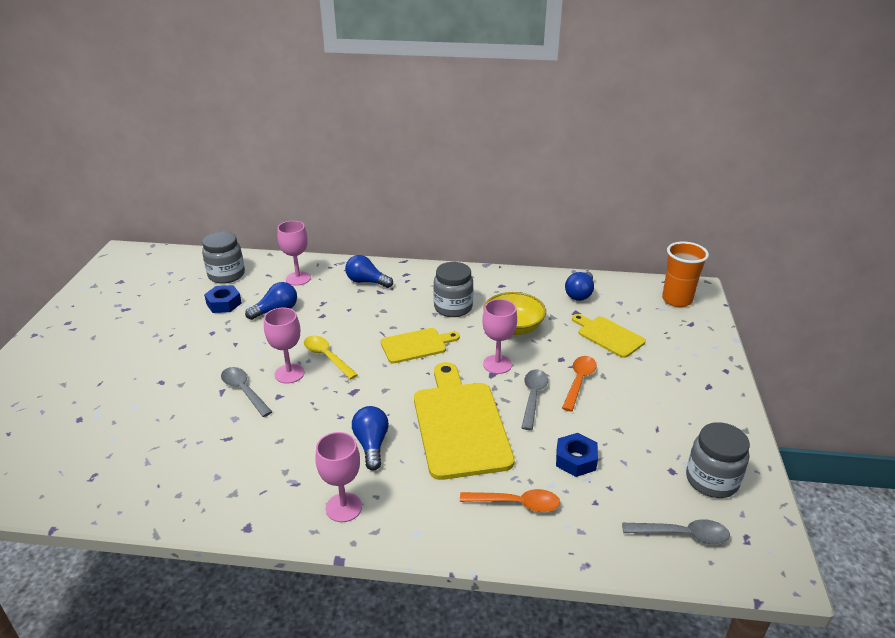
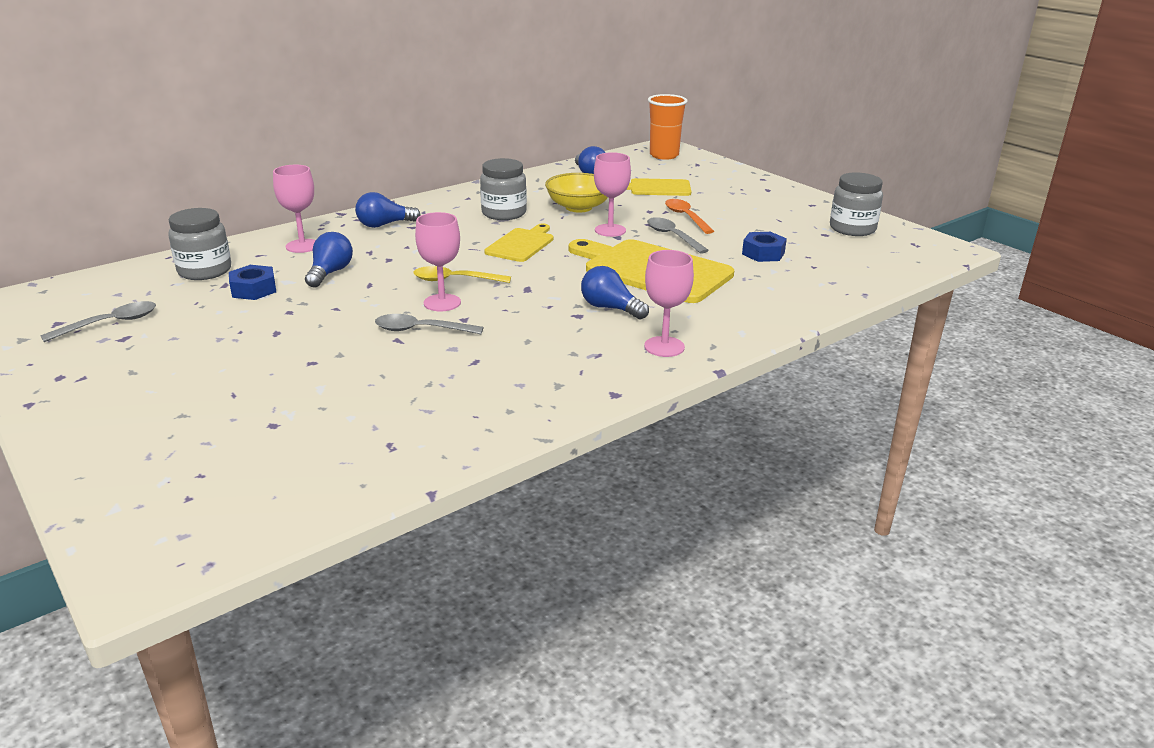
camera: 45 degrees left, 5 degrees down
orange spoon [460,489,560,512] -> none
grey spoon [622,519,730,544] -> grey spoon moved to [40,301,156,342]

